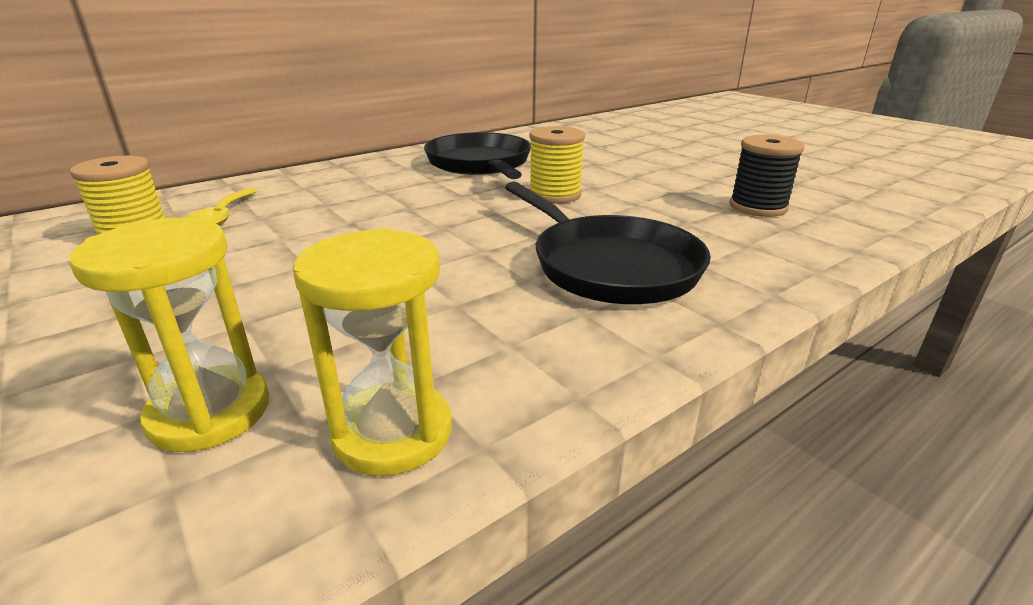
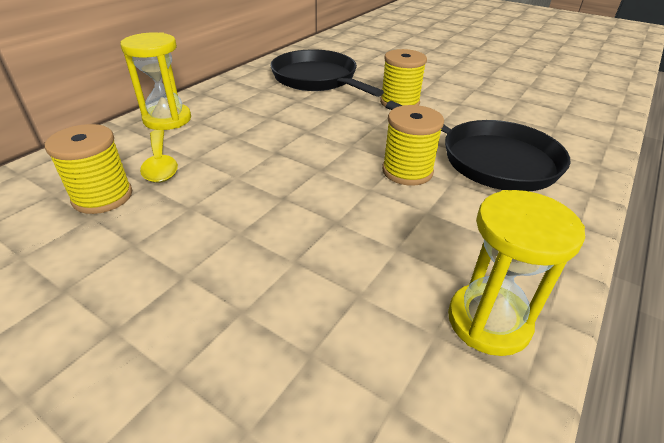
camera: 20 degrees left, 10 degrees up
yellow hourglass [69,218,269,452] -> yellow hourglass moved to [120,32,191,130]
black spool [730,135,805,217] -> none
none -> yellow spool [382,105,444,186]

